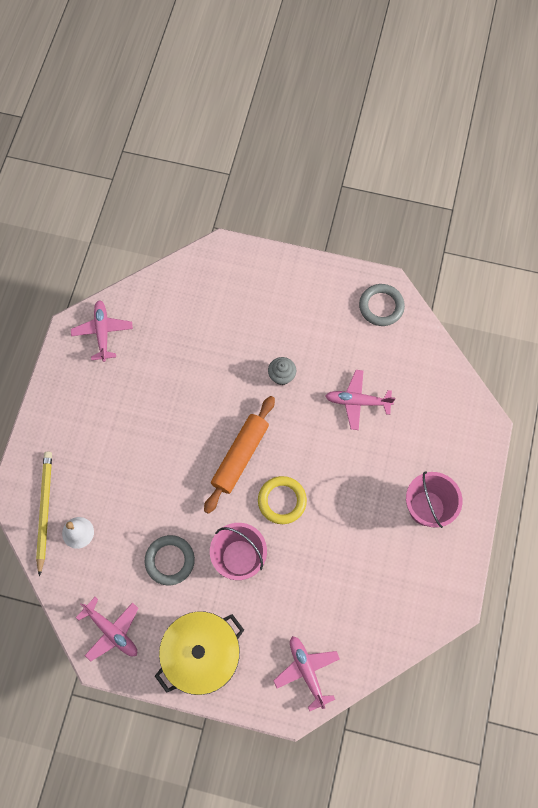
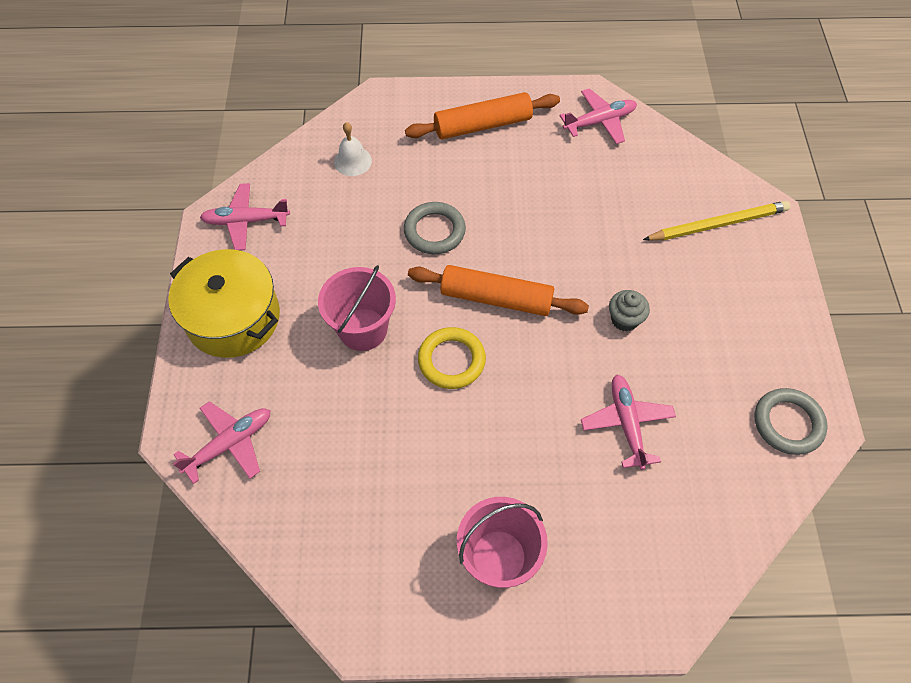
camera: 75 degrees right, 10 degrees down
yellow pencil [36,452,52,577] -> yellow pencil moved to [643,201,790,240]
pink plane [76,597,139,662] -> pink plane turned 60 degrees clockwise [200,183,290,250]
grey ring [145,535,195,585] -> grey ring moved to [404,202,466,254]
none -> orange rolling pin [405,92,560,139]

